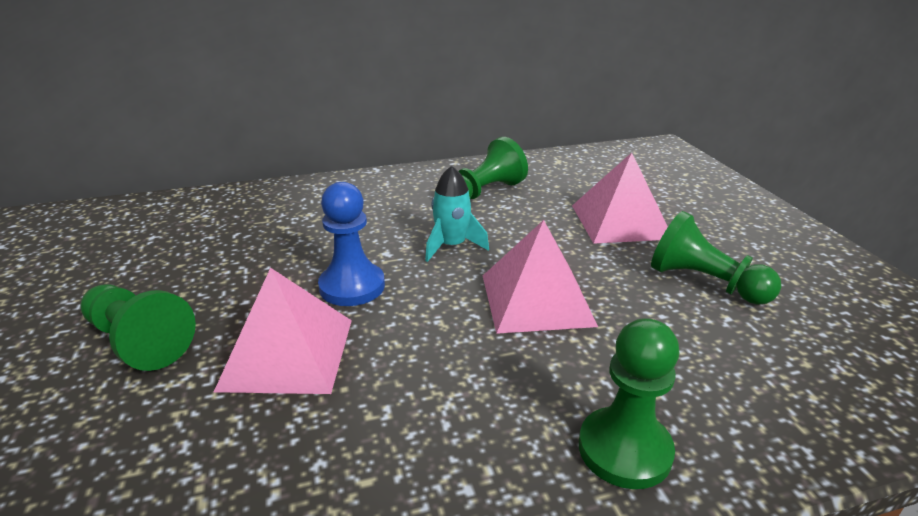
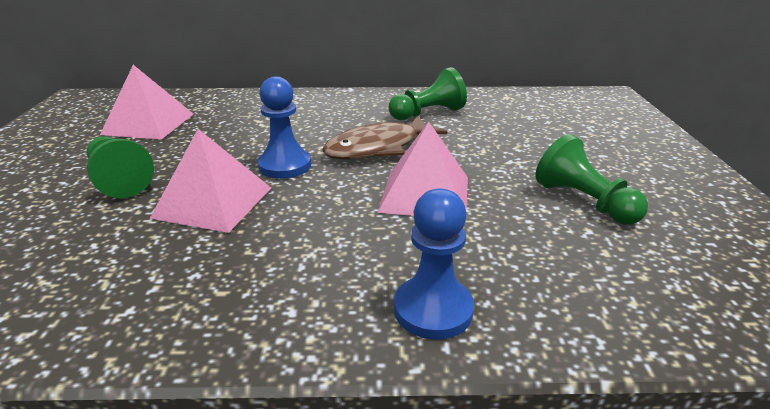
camera: 15 degrees right, 0 degrees up
turquoise rocket [425,166,489,262] -> brown fish [322,116,447,160]
pink pyramid [572,153,668,244] -> pink pyramid moved to [100,65,193,140]
green pawn [579,318,679,489] -> blue pawn [394,188,474,339]

